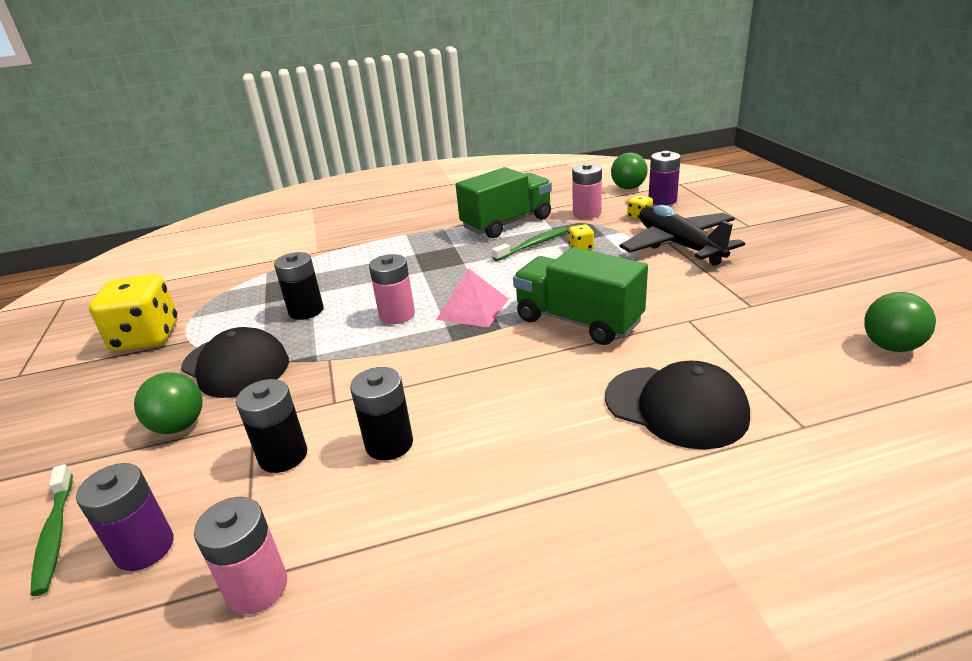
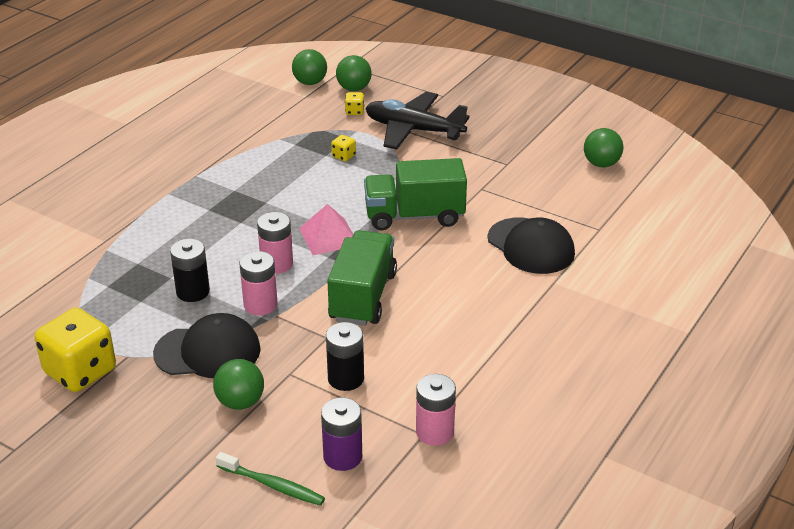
camera: 45 degrees left, 5 degrees up
black battery [350,367,413,460] -> none
green truck [456,167,552,238] -> green truck moved to [327,230,397,326]
green toothbrush [492,227,568,261] -> none
pink battery [572,163,602,219] -> pink battery moved to [240,251,278,316]
black cap [605,361,750,450] -> black cap turned 60 degrees clockwise [487,218,575,274]
purple battery [648,151,681,205] -> green ball [336,55,372,91]

